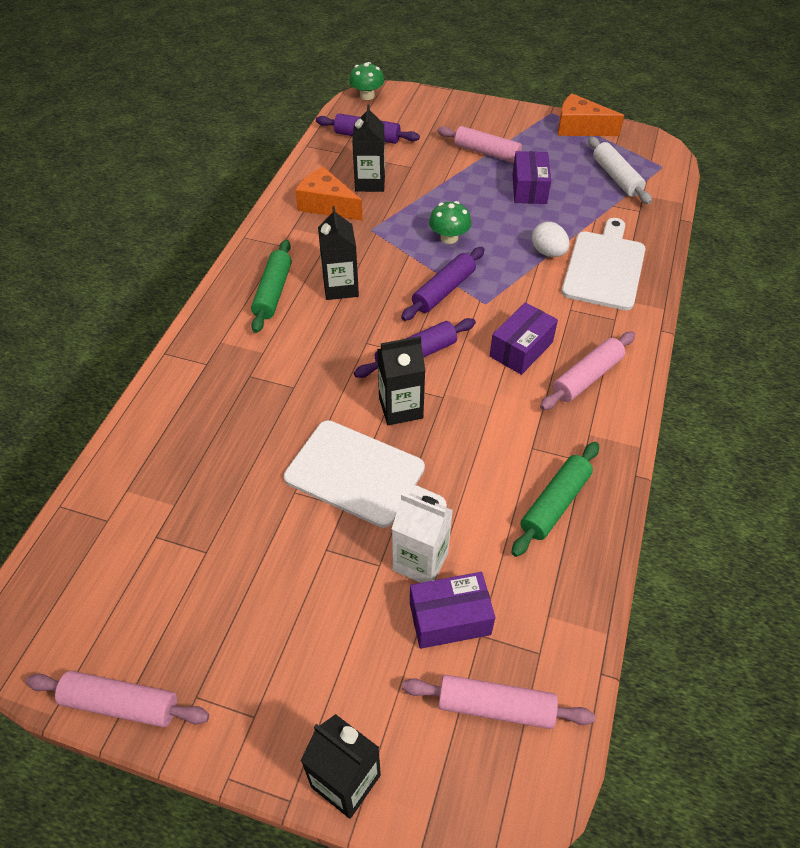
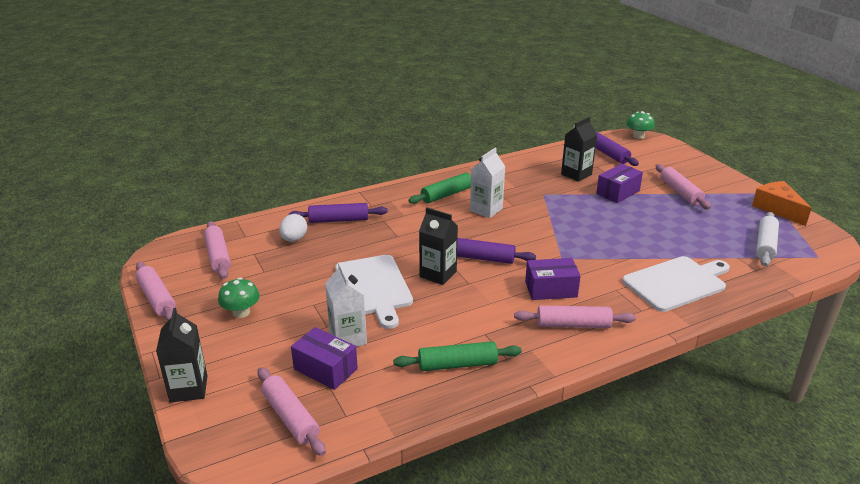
camera: 45 degrees right, 20 degrees down
orange cheese [295,167,363,221] -> none
black carton [318,206,359,300] -> white carton [470,148,505,218]
purple rolling pin [401,247,485,321] -> purple rolling pin moved to [289,203,388,223]
green mushroom [429,201,472,244] -> green mushroom moved to [218,278,260,318]
purple box [512,151,551,204] -> purple box moved to [596,164,643,203]
white egg [532,222,570,257] -> white egg moved to [279,214,307,242]
none -> pink rolling pin [204,221,231,279]

